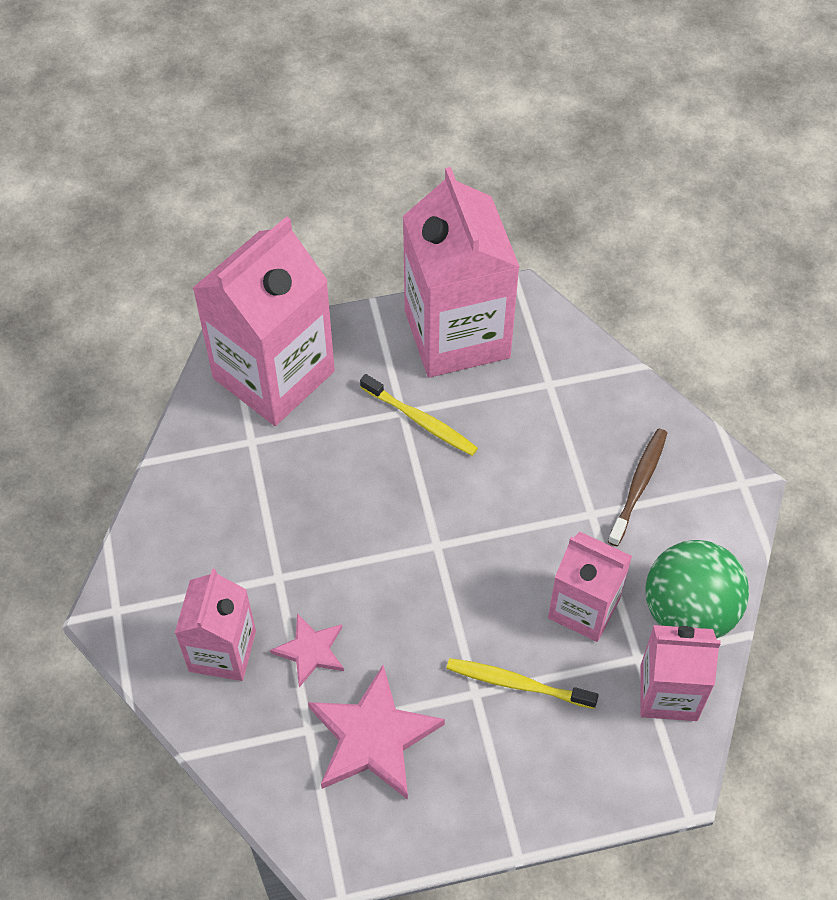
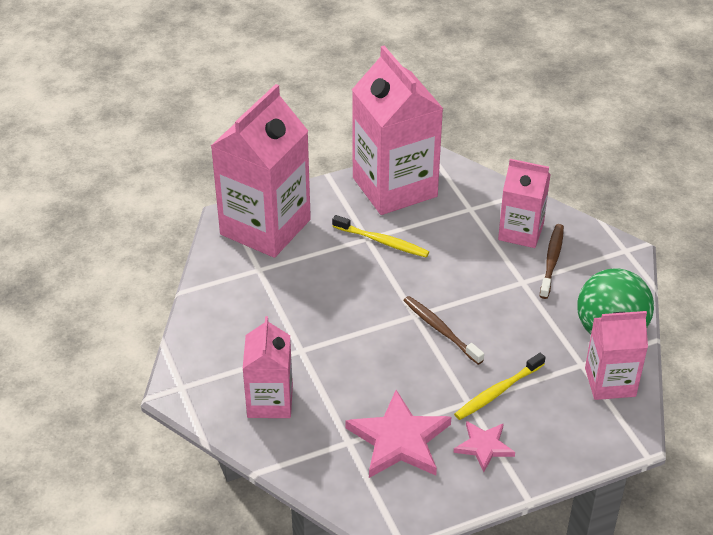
camera: 10 degrees left, 15 degrees down
pink star [270,614,344,687] -> pink star moved to [454,421,515,472]
yellow toothbrush [446,658,599,709] -> yellow toothbrush turned 45 degrees counterclockwise [454,353,546,420]
pink carton [548,532,632,642] -> pink carton moved to [498,159,551,248]
none -> brown toothbrush [403,296,484,365]

